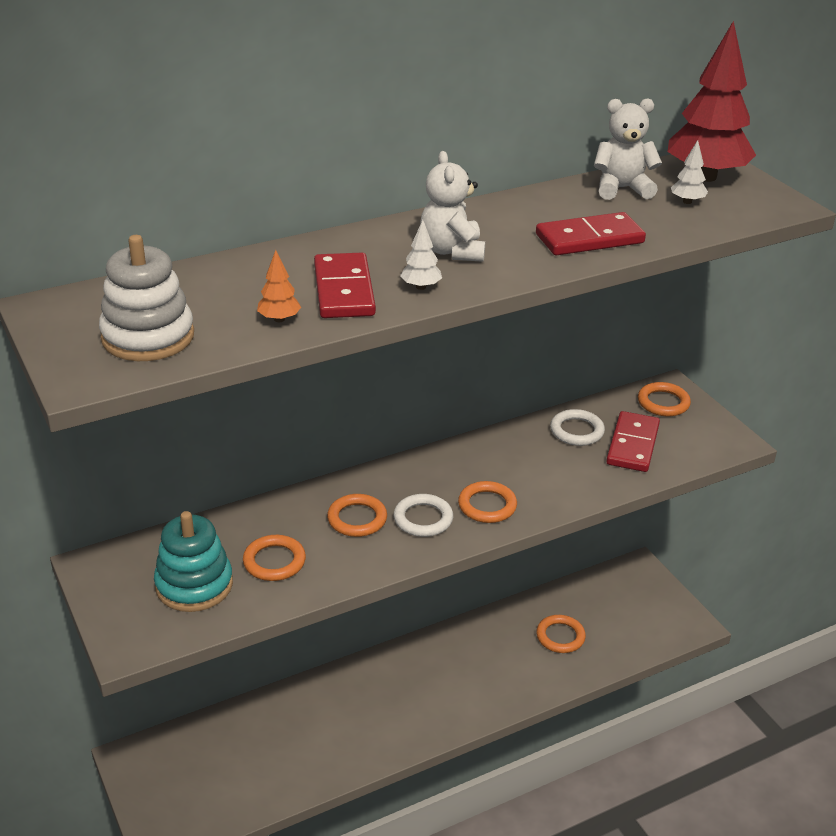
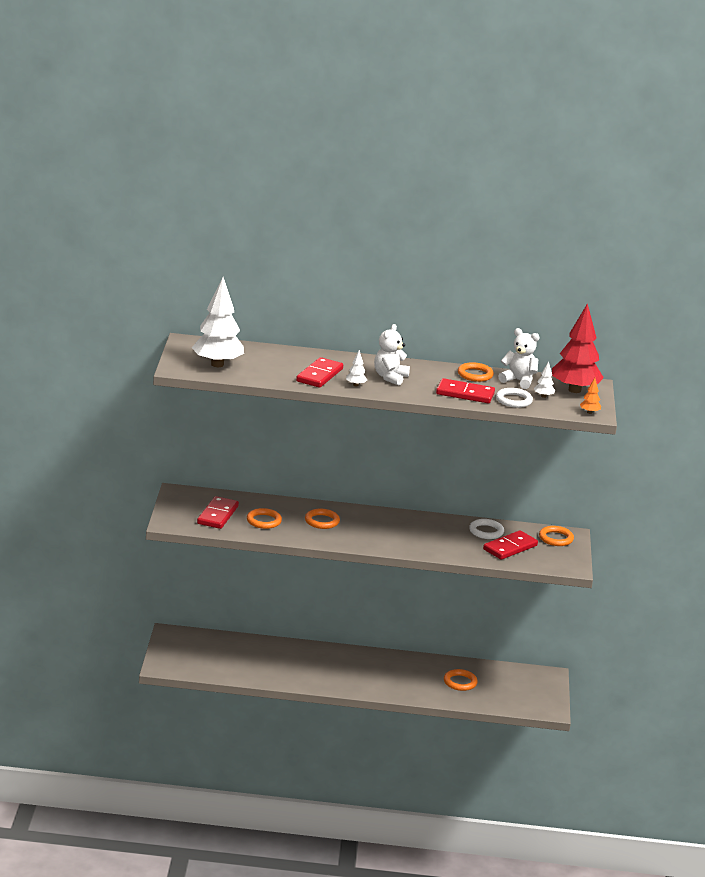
camera: 30 degrees right, 10 degrees down
white stacking toy [99,235,194,361] -> white tree [192,277,244,367]
turquoise stacking toy [154,511,233,612] -> red domino [197,496,239,529]
orange tree [257,250,301,322] -> orange tree moved to [580,378,601,414]
white ring [394,494,453,537] -> white ring moved to [496,388,533,408]
orange ring [458,481,517,523] -> orange ring moved to [458,362,494,382]

